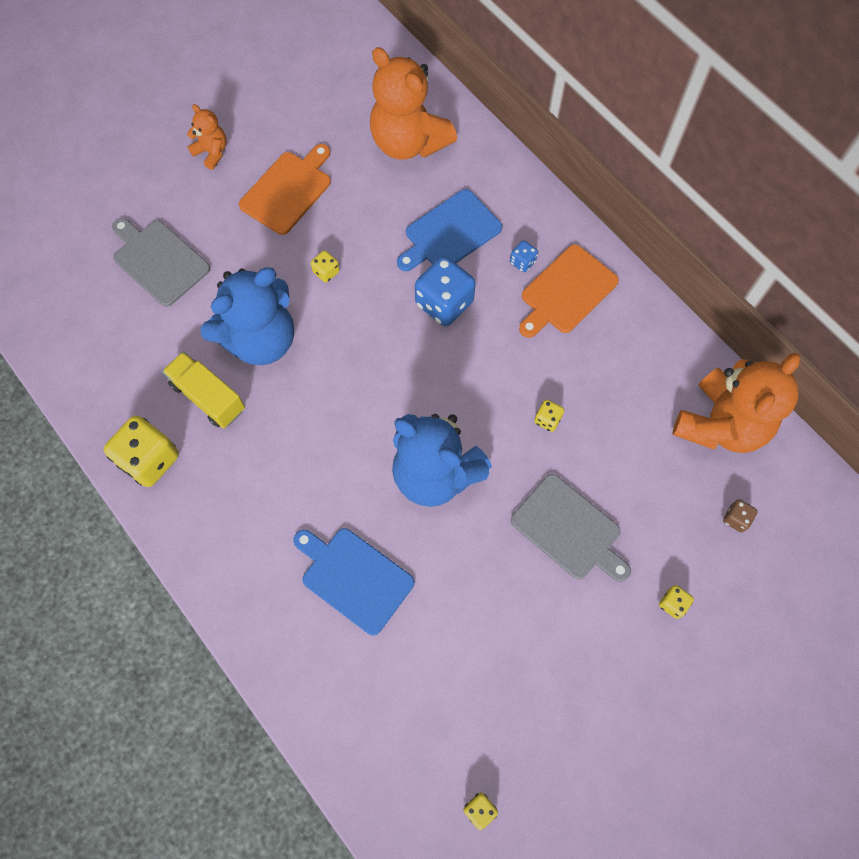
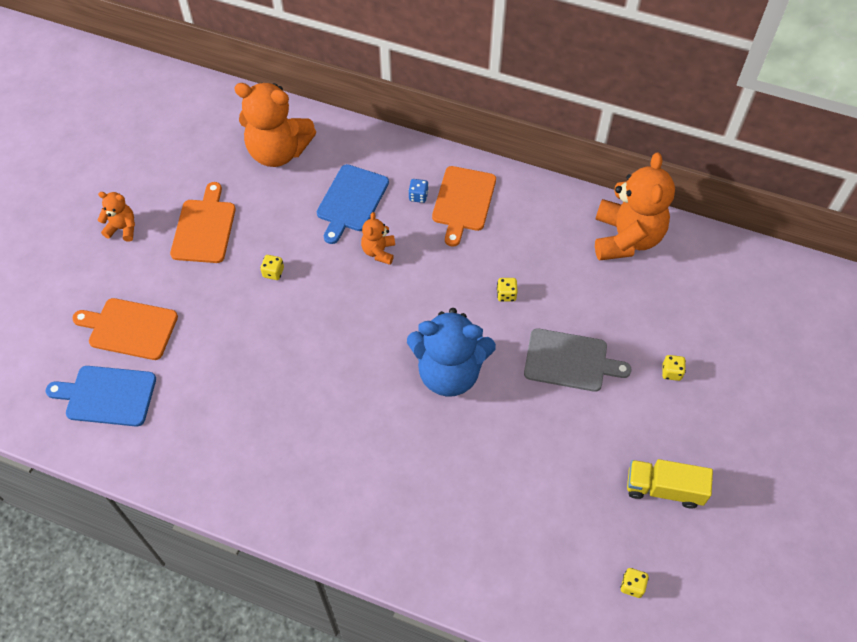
camera: 30 degrees left, 10 degrees down
yellow dice [104,416,179,487] -> none
grey cutting board [112,218,210,307] -> orange cutting board [72,298,178,360]
yellow truck [162,351,245,428] -> yellow truck moved to [627,459,713,508]
blue teddy bear [201,268,294,365] -> none
blue cutting board [293,528,414,635] -> blue cutting board moved to [45,366,156,427]
blue dice [415,256,476,326] -> orange teddy bear [361,212,395,265]
brown dice [723,499,758,532] -> none

